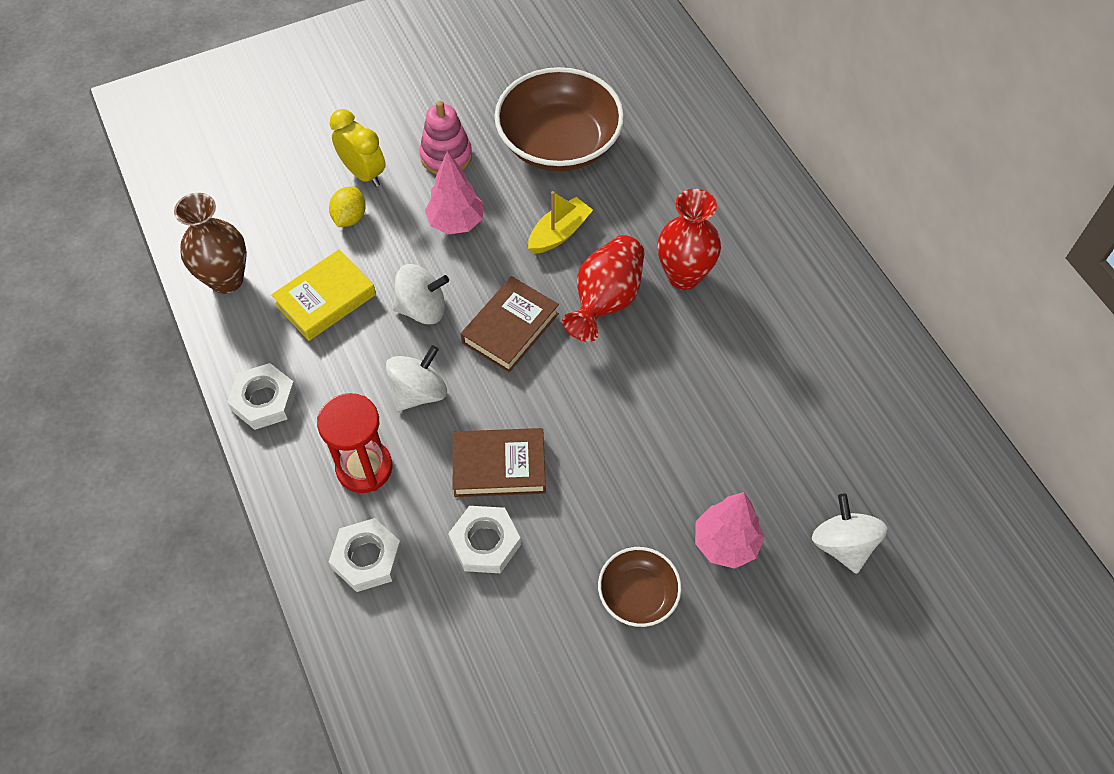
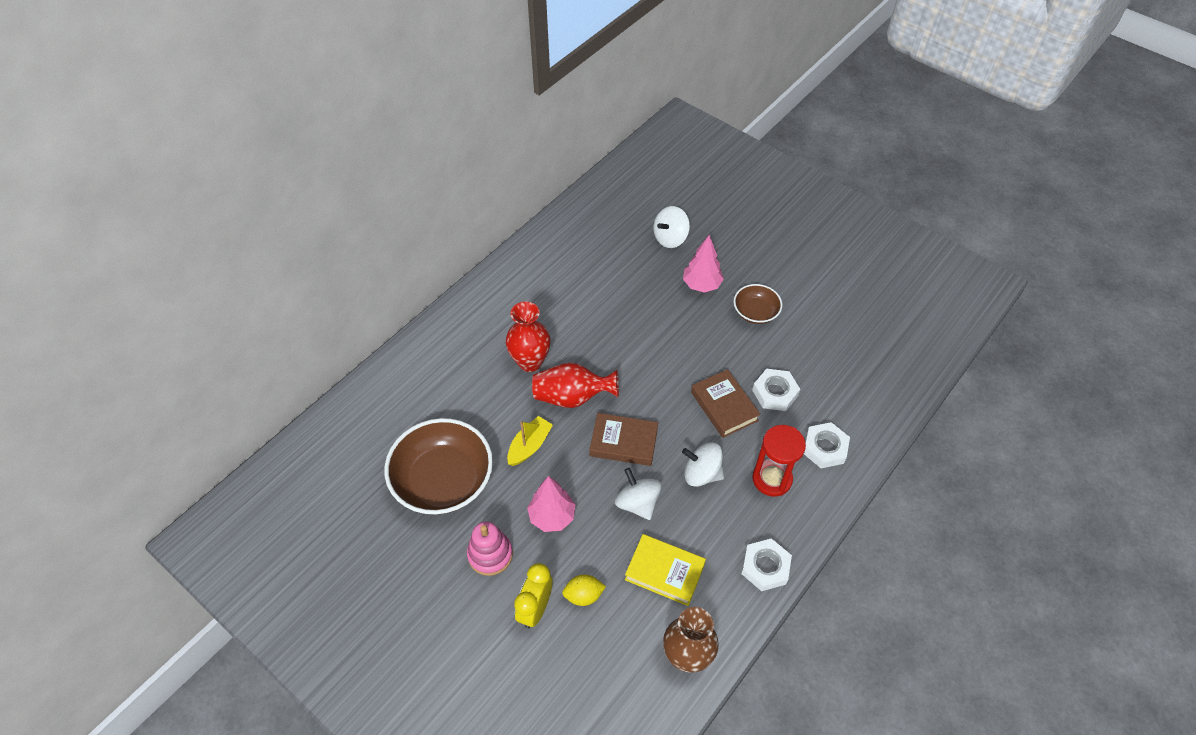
camera: 115 degrees left, 5 degrees down
yellow boat [528,191,593,254] -> yellow boat turned 105 degrees clockwise [507,416,553,466]

